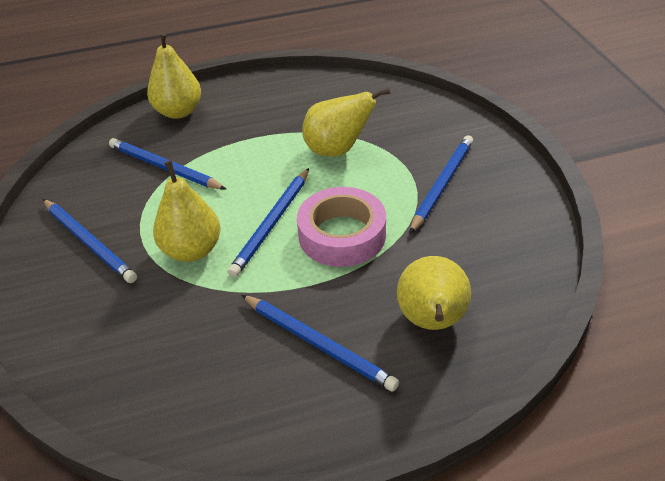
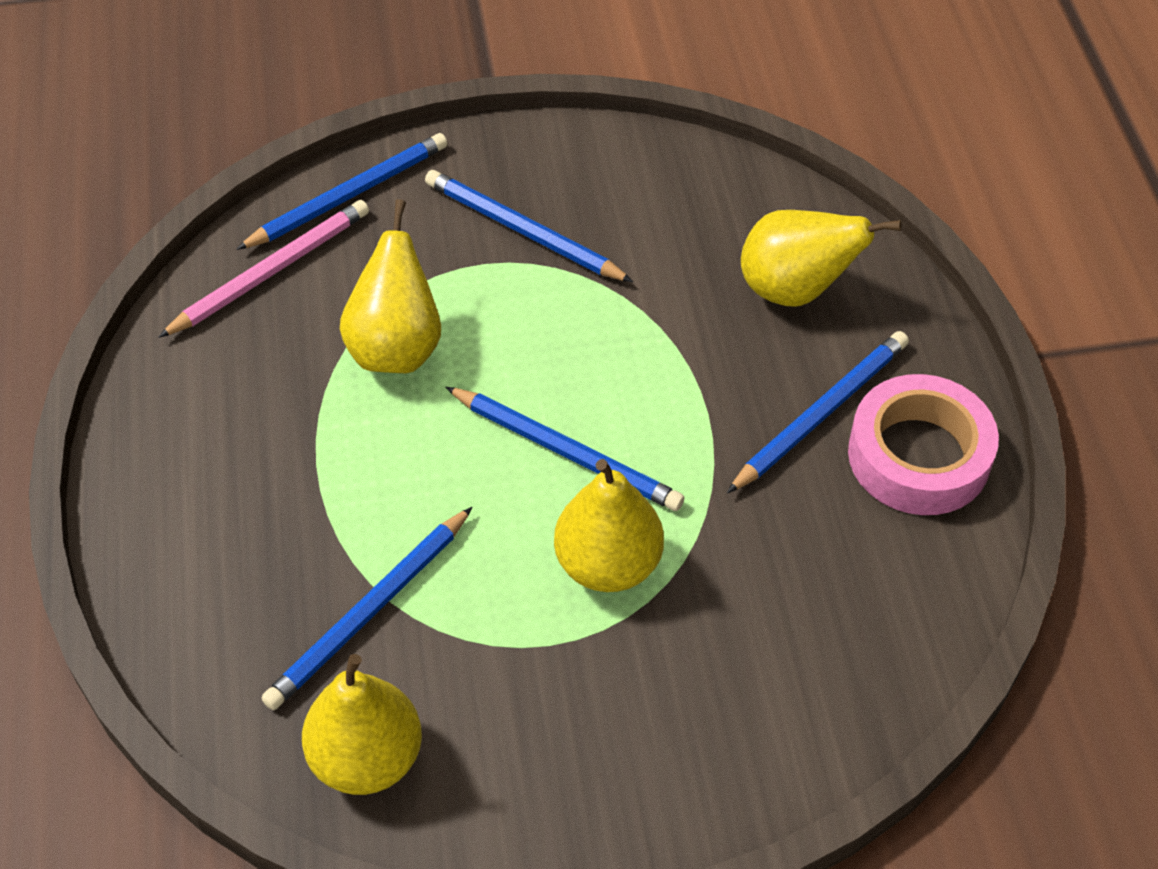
camera: 85 degrees left, 10 degrees up
blue pencil [43,199,137,283] -> blue pencil moved to [236,133,448,250]
yellow pear [147,32,201,119] -> yellow pear moved to [302,654,422,795]
pink tape [297,187,386,267] -> pink tape moved to [848,374,999,515]
none -> pink pencil [158,200,369,338]

